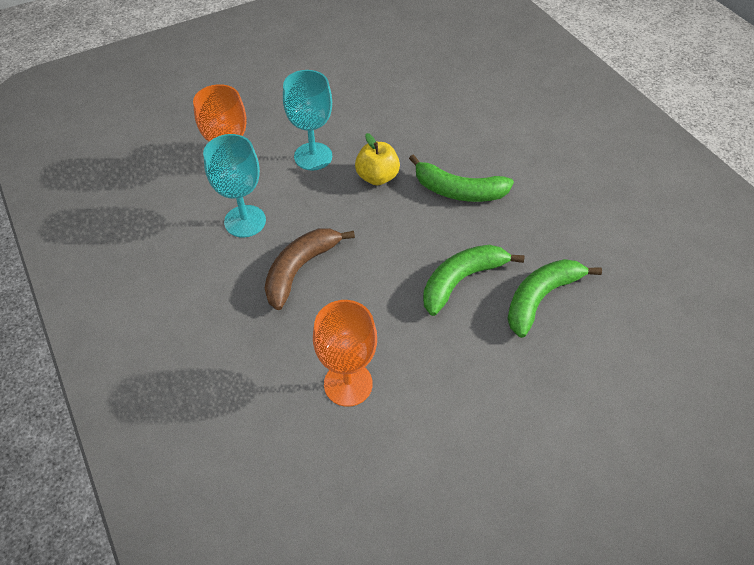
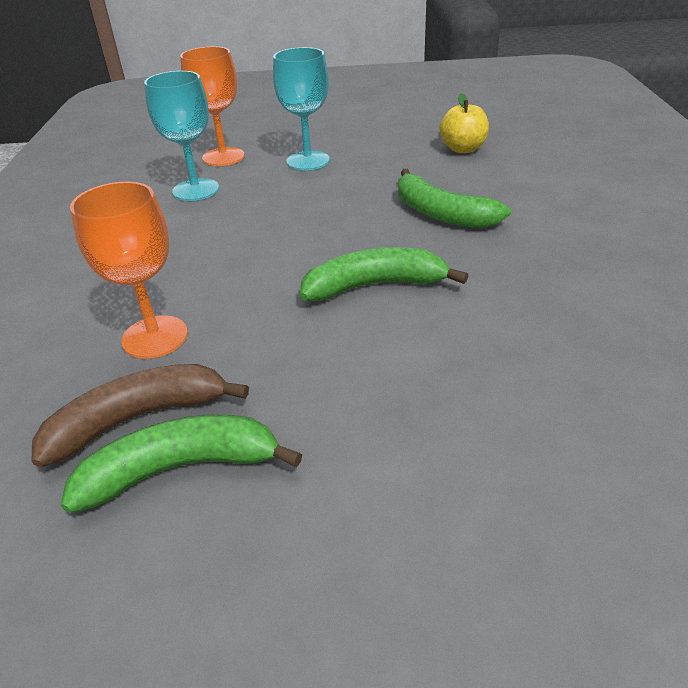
camera: 30 degrees right, 15 degrees down
brown banana [265,228,355,310] -> brown banana moved to [32,364,249,467]
yellow apple [355,133,400,185] -> yellow apple moved to [440,93,489,153]
green banana [507,259,602,338] -> green banana moved to [61,415,302,513]

